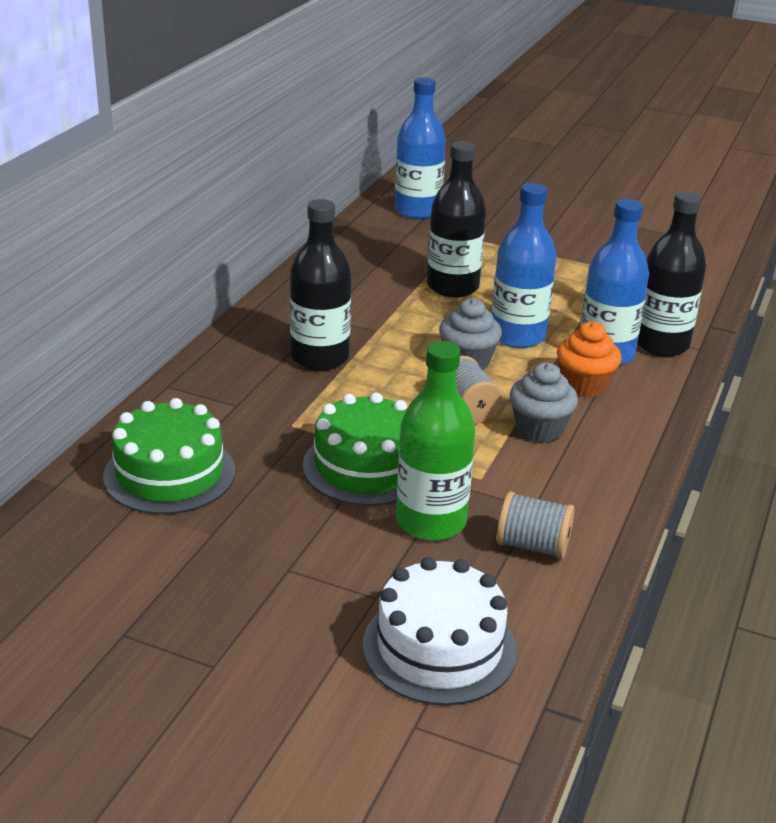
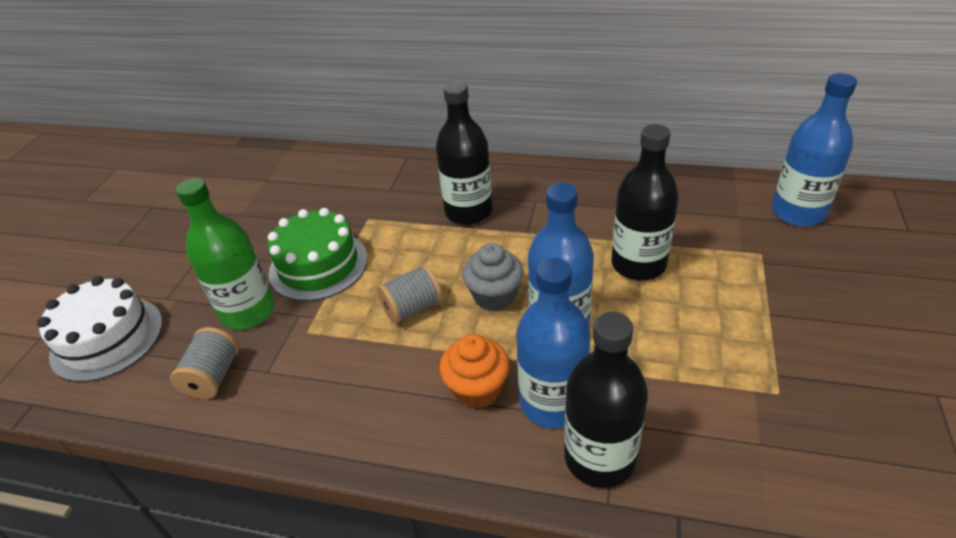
camera: 85 degrees right, 10 degrees up
green cake [103,398,235,514] -> none
grey cupcake [510,362,578,443] -> none

